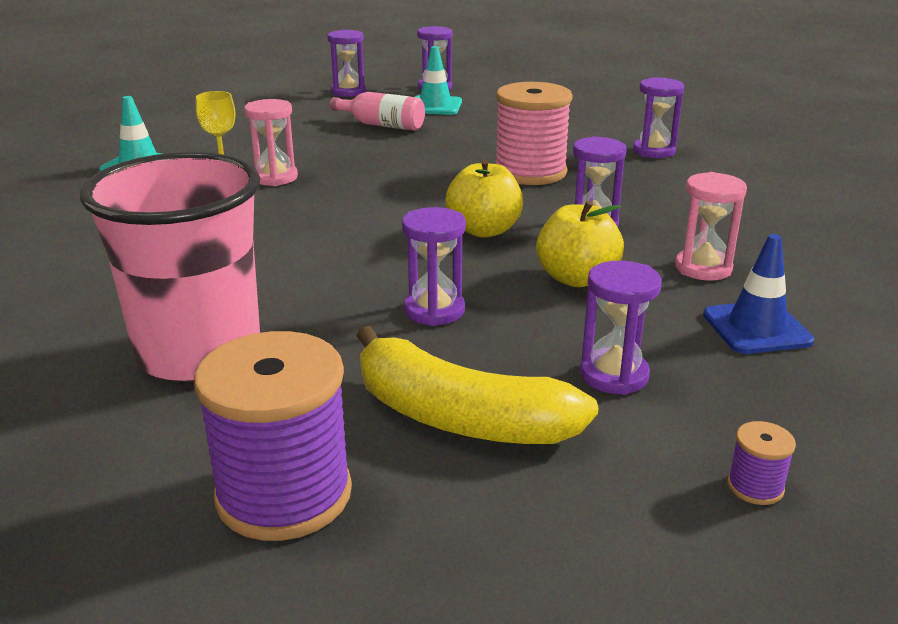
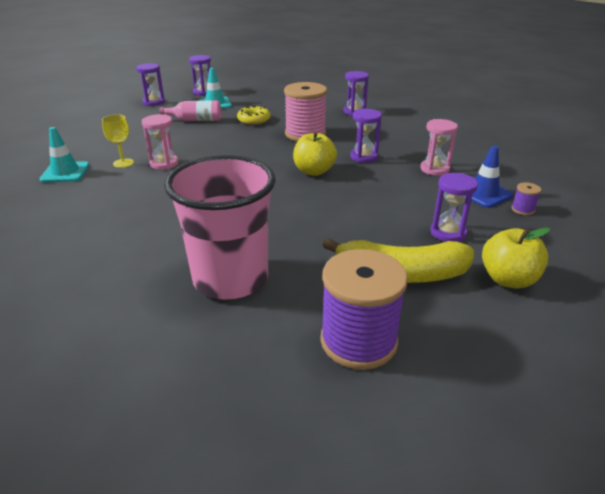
camera: 25 degrees left, 5 degrees up
purple hourglass [402,207,466,326] -> none
yellow apple [536,201,624,287] -> yellow apple moved to [482,228,550,288]
purple spool [727,421,796,505] -> purple spool moved to [511,182,541,215]
none -> yellow donut [237,105,270,125]

